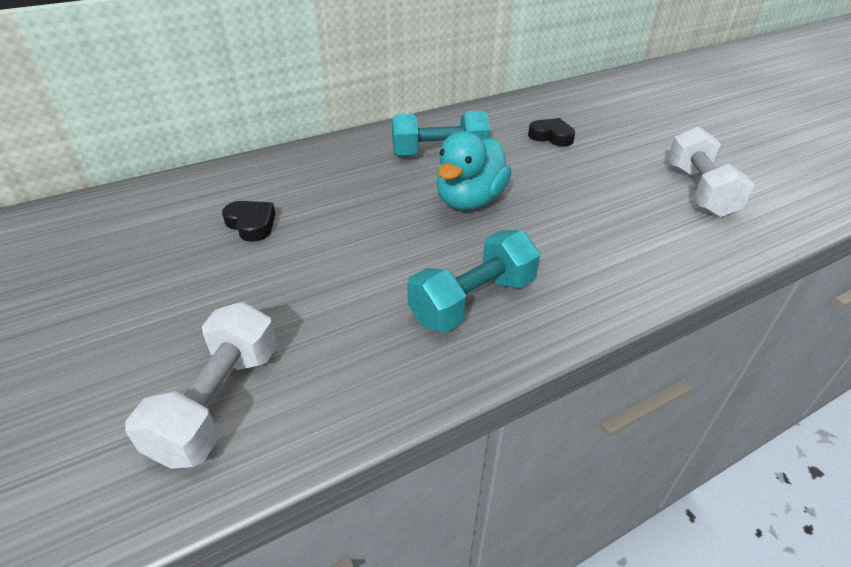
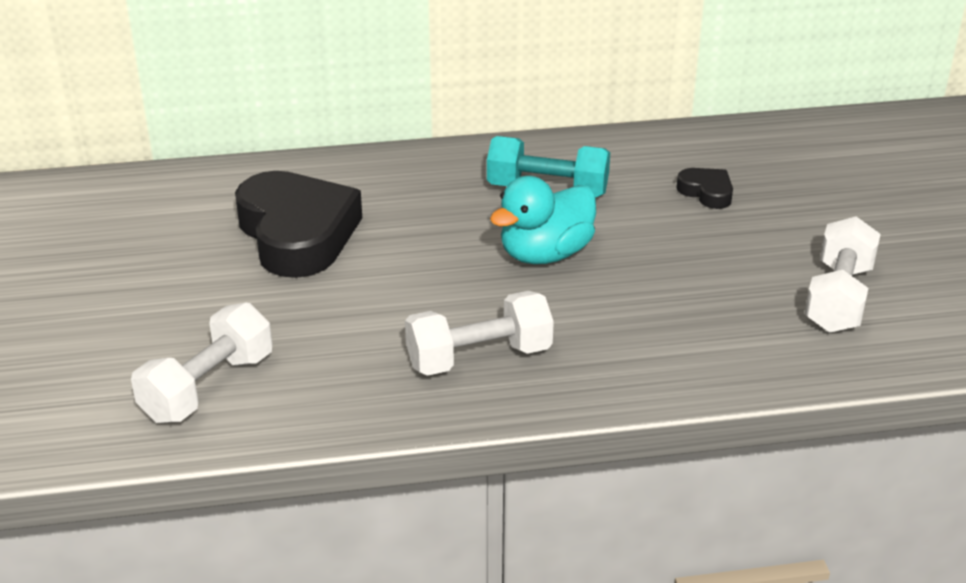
camera: 20 degrees right, 5 degrees down
black heart [222,201,275,242] -> black heart [235,171,362,278], size x2.27
turquoise dumbbell [407,230,540,332] -> white dumbbell [405,291,554,376]

